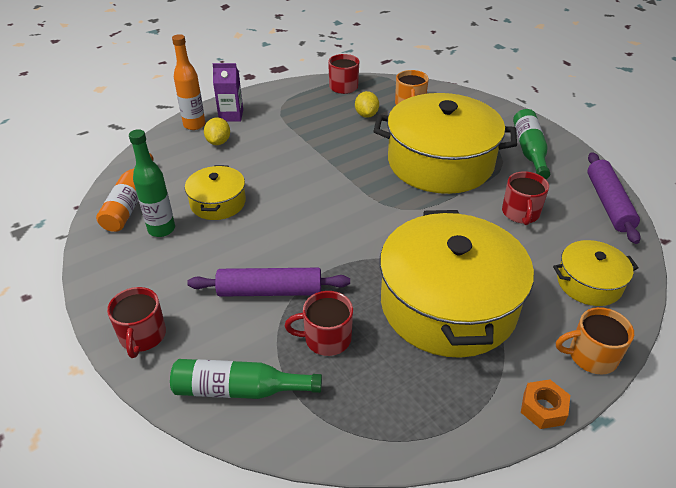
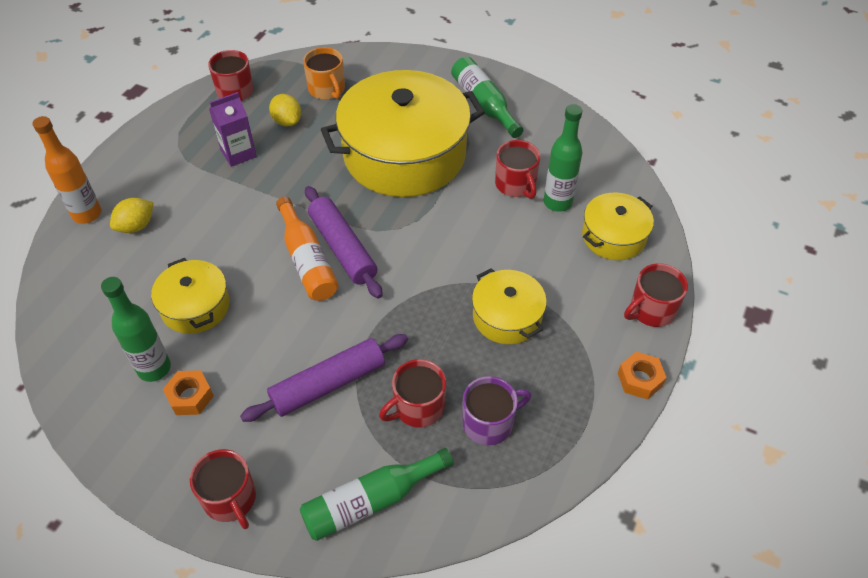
camera: 30 degrees left, 10 degrees up
orange bottle [96,153,154,232] -> orange bottle moved to [276,197,339,301]
yellow lemon [204,117,230,145] -> yellow lemon turned 75 degrees clockwise [110,198,154,233]
purple carton [213,63,243,122] -> purple carton moved to [209,92,257,167]
yellow pot [380,210,534,358] -> yellow pot [472,268,547,344], size x0.48
orange mug [556,307,634,375] -> red mug [624,263,688,327]
purple rolling pin [587,152,641,244] -> purple rolling pin moved to [305,186,383,299]
none -> orange nut [163,370,214,415]
none -> purple mug [462,376,531,445]
none -> green bottle [544,104,583,212]

